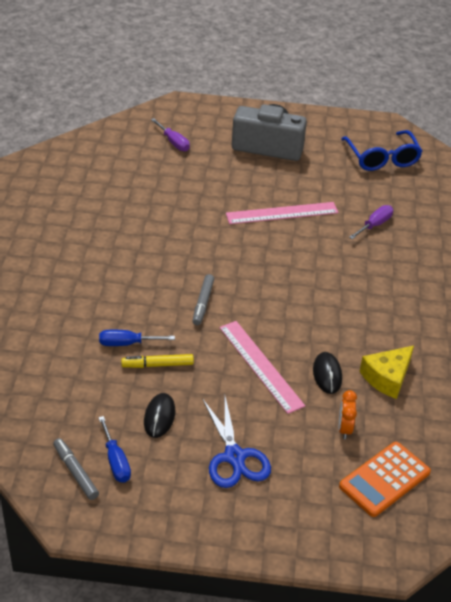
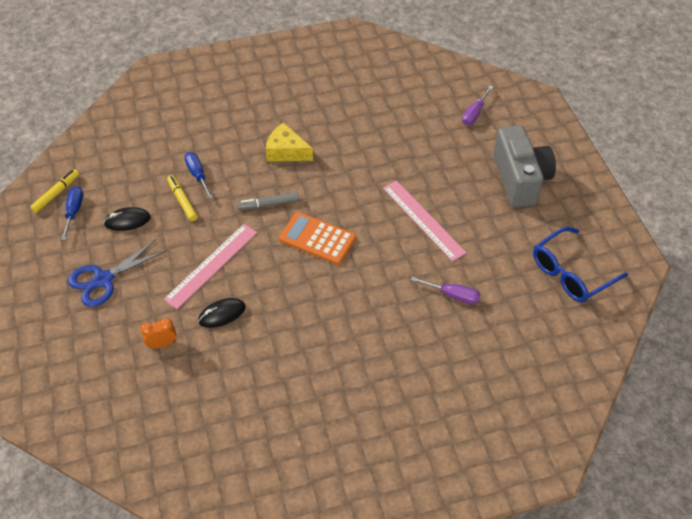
camera: 70 degrees right, 10 degrees up
grey marker [53,438,99,500] -> yellow marker [30,169,79,213]
blue screwdriver [98,416,131,483] -> blue screwdriver turned 135 degrees clockwise [61,186,83,240]
orange calculator [339,442,431,517] -> orange calculator moved to [279,212,356,265]
yellow cheese [360,346,414,399] -> yellow cheese moved to [266,123,313,161]

